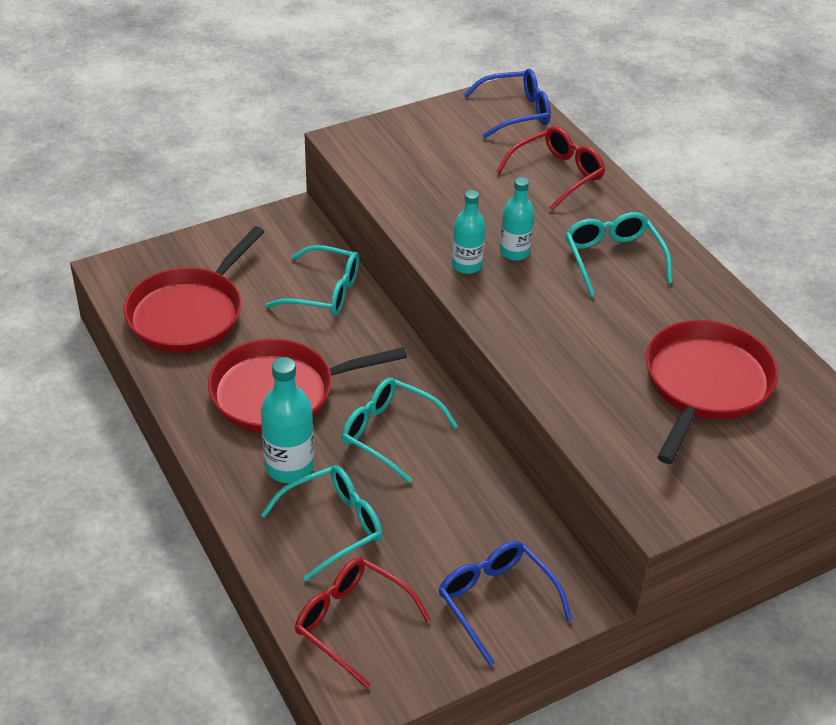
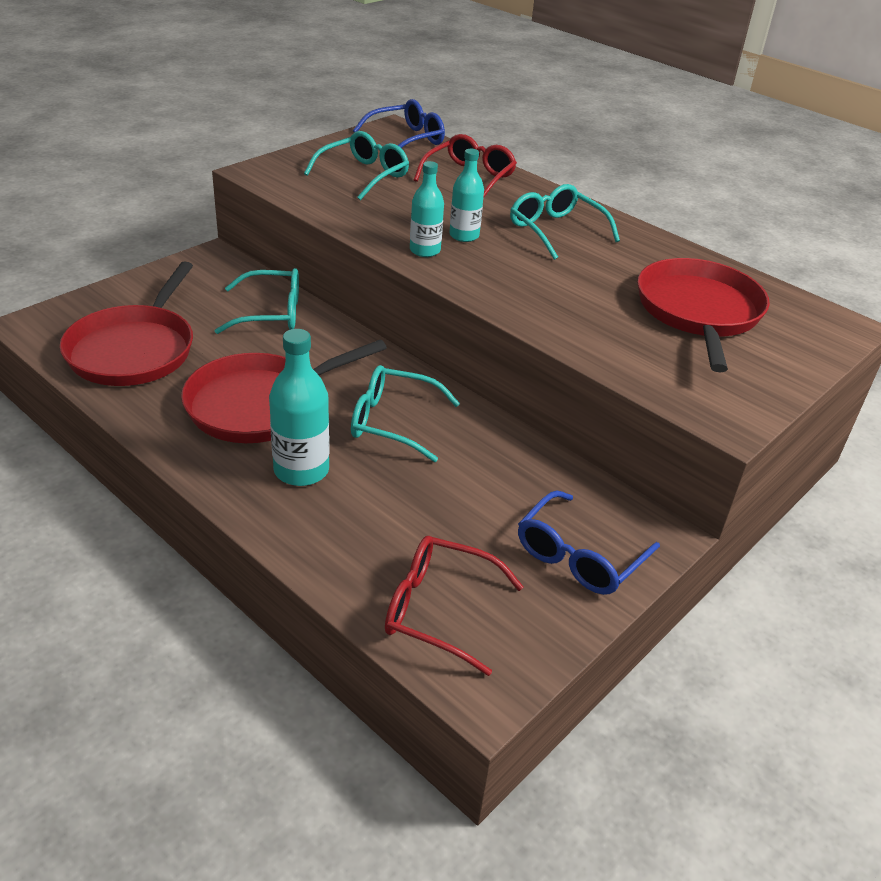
camera: 20 degrees left, 5 degrees down
turquoise glasses [261,465,383,582] -> turquoise glasses moved to [304,131,409,200]
blue glasses [439,541,572,666] -> blue glasses turned 90 degrees counterclockwise [518,490,660,595]

